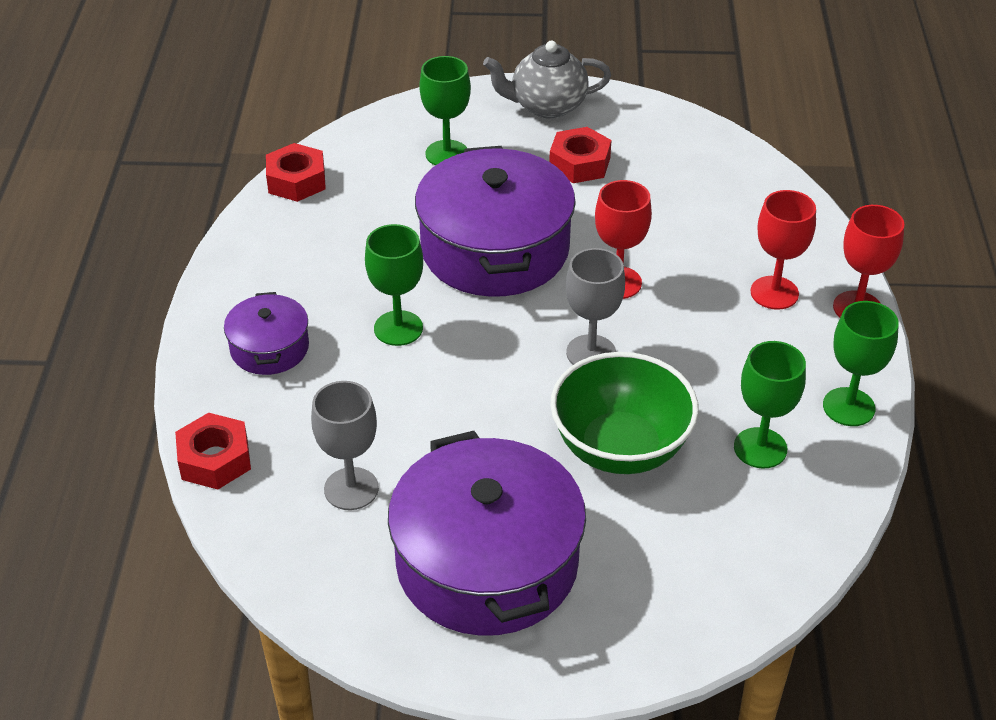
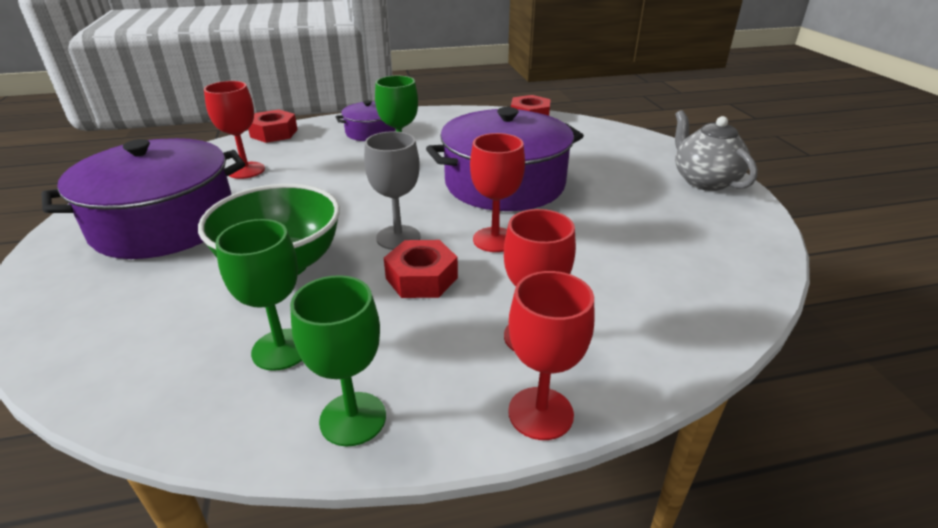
camera: 75 degrees right, 10 degrees down
grey goblet [311,381,379,510] -> red goblet [204,81,265,179]
green goblet [419,56,471,166] -> none
red nut [549,127,612,183] -> red nut moved to [384,240,458,298]

